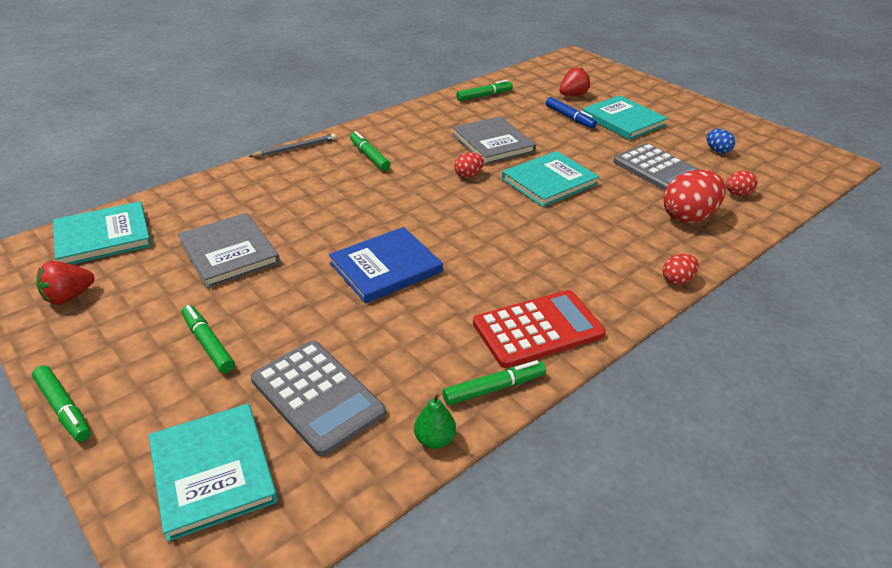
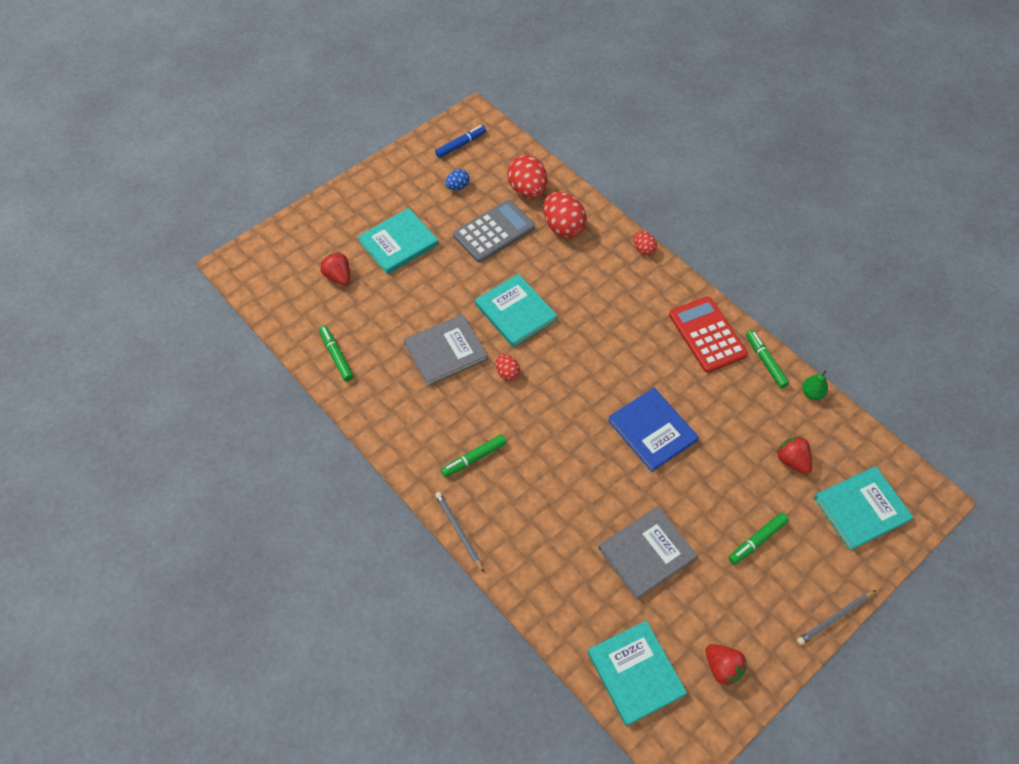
camera: 90 degrees left, 20 degrees up
green marker [32,365,91,442] -> grey pencil [797,590,876,645]
grey calculator [251,340,386,456] -> red strawberry [776,436,812,474]
blue marker [546,97,597,129] -> blue marker moved to [435,125,486,158]
red egg [726,171,758,196] -> red egg [507,154,547,199], size x1.92

